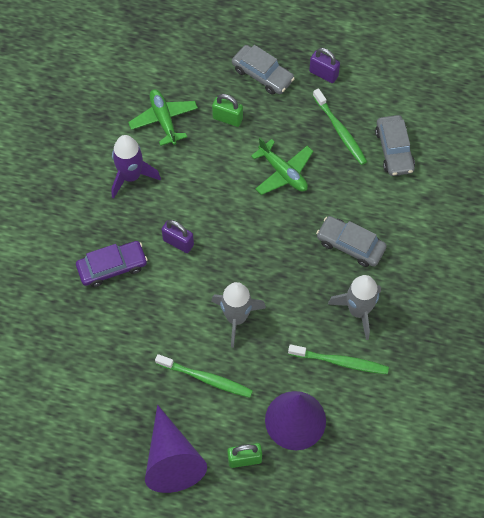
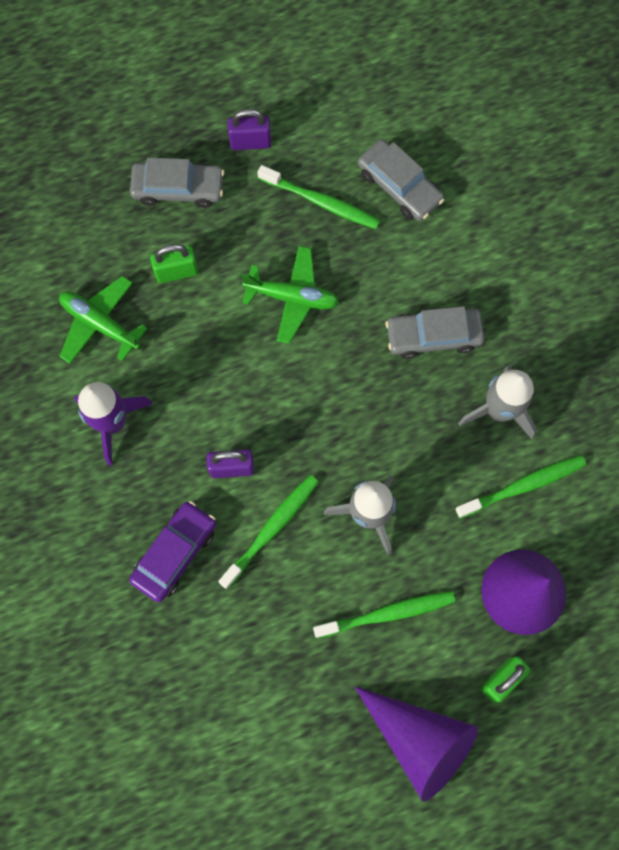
camera: 35 degrees left, 10 degrees up
none -> green toothbrush [218,475,319,589]

